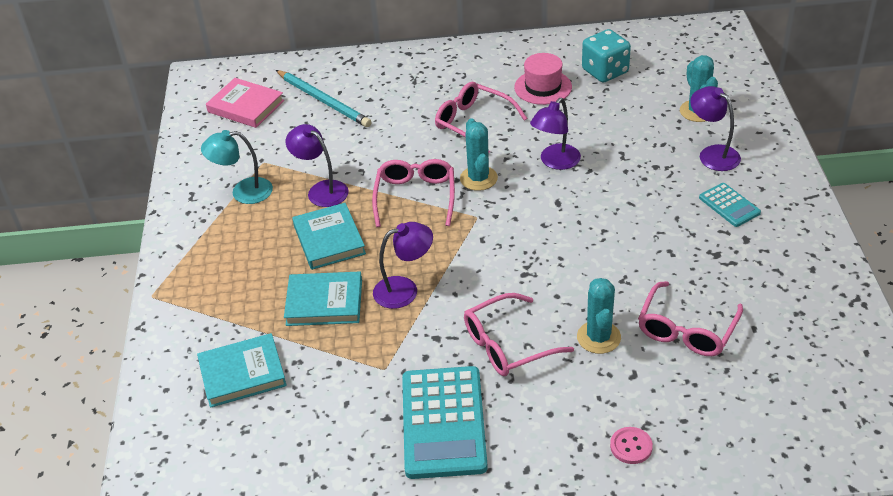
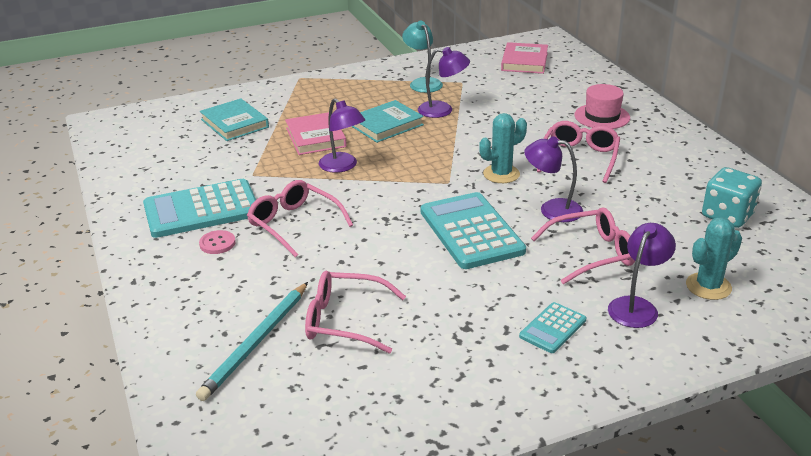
camera: 70 degrees right, 10 degrees down
turquoise pencil [276,70,371,127] -> turquoise pencil moved to [196,282,308,401]
turquoise book [284,272,362,326] -> pink book [285,112,347,155]
purple lamp [286,124,349,207] -> purple lamp turned 75 degrees clockwise [418,47,470,118]
pink glasses [372,159,455,227] -> pink glasses moved to [531,207,635,284]
pink hat [514,53,572,105] -> pink hat moved to [574,84,630,129]
turquoise cactus [577,278,621,354] -> none
pink button [610,427,653,464] -> pink button moved to [199,230,236,254]
none -> turquoise calculator [421,192,526,269]

